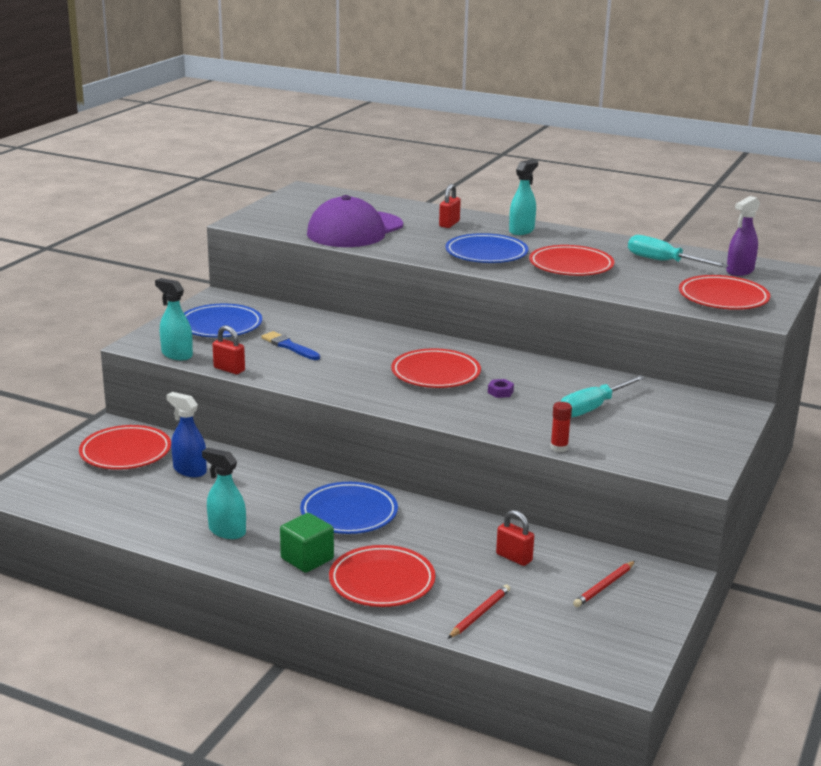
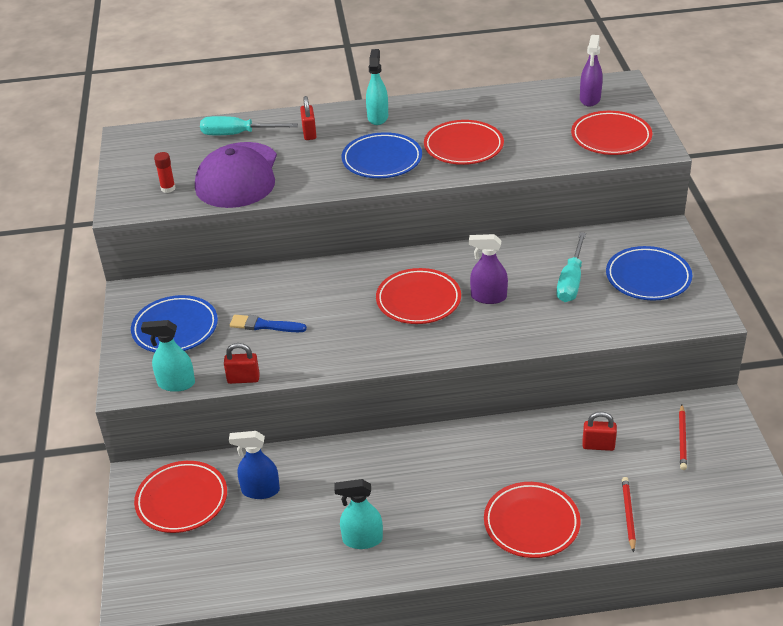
camera: 30 degrees left, 15 degrees up
green cube [280,513,334,573] -> none
blue plate [300,482,398,534] -> blue plate moved to [606,246,692,301]
purple nut [488,379,514,398] -> purple spray bottle [469,234,508,304]
red glue stick [550,402,572,452] -> red glue stick moved to [154,152,176,193]
turquoise screwdriver [628,235,729,268] -> turquoise screwdriver moved to [200,116,298,135]

